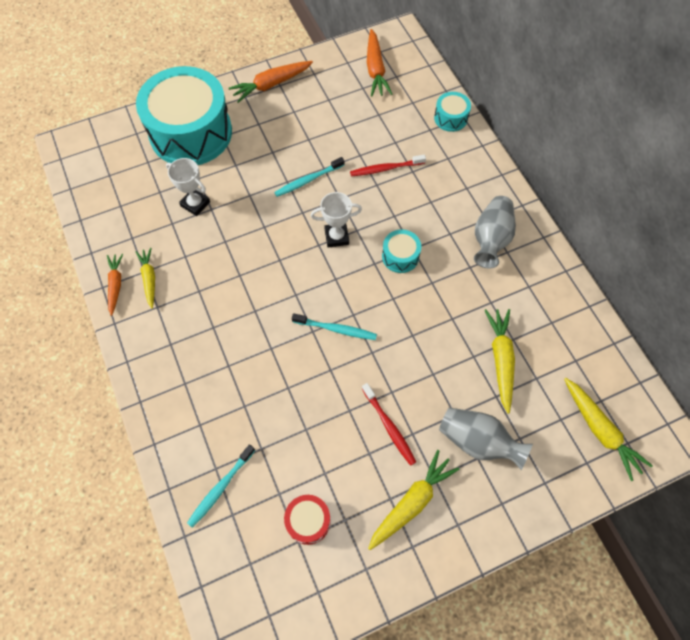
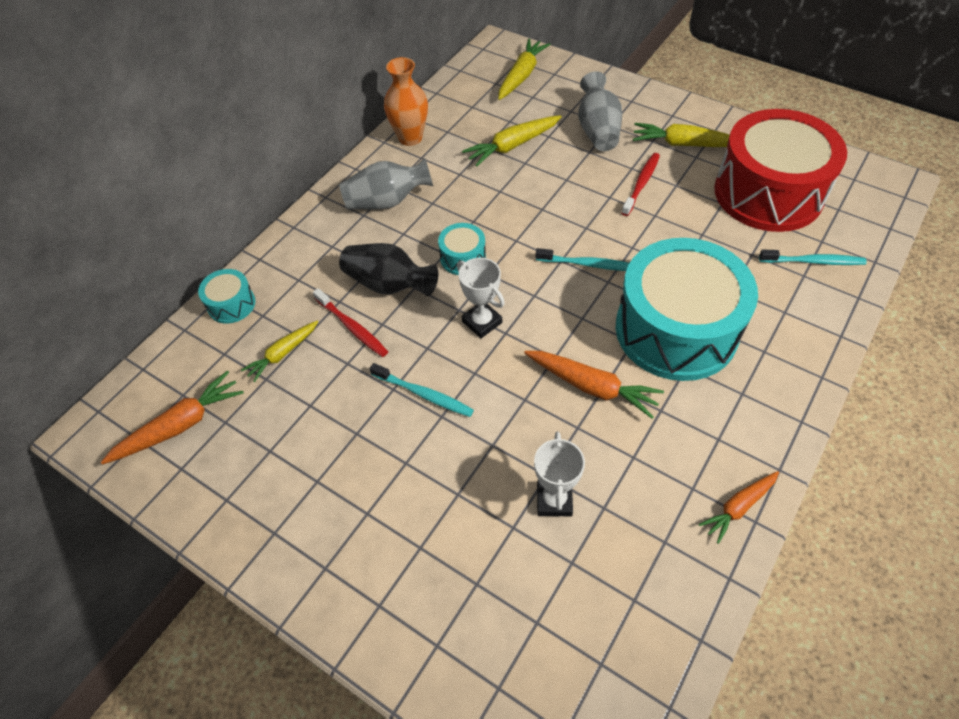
camera: 120 degrees left, 10 degrees down
yellow carrot [135,248,155,309] -> yellow carrot moved to [241,321,318,382]
turquoise drum [136,66,232,165] -> turquoise drum moved to [615,238,758,381]
orange carrot [229,61,313,103] -> orange carrot moved to [524,351,664,419]
red drum [284,495,331,545] -> red drum [714,109,847,232], size x2.42
turquoise toothbrush [292,313,377,340] -> turquoise toothbrush turned 120 degrees clockwise [535,248,629,271]
none -> black vase [339,243,438,296]
none -> orange vase [384,57,428,146]

